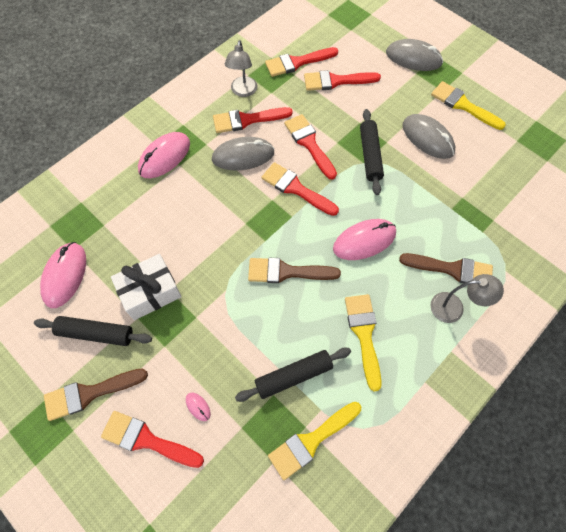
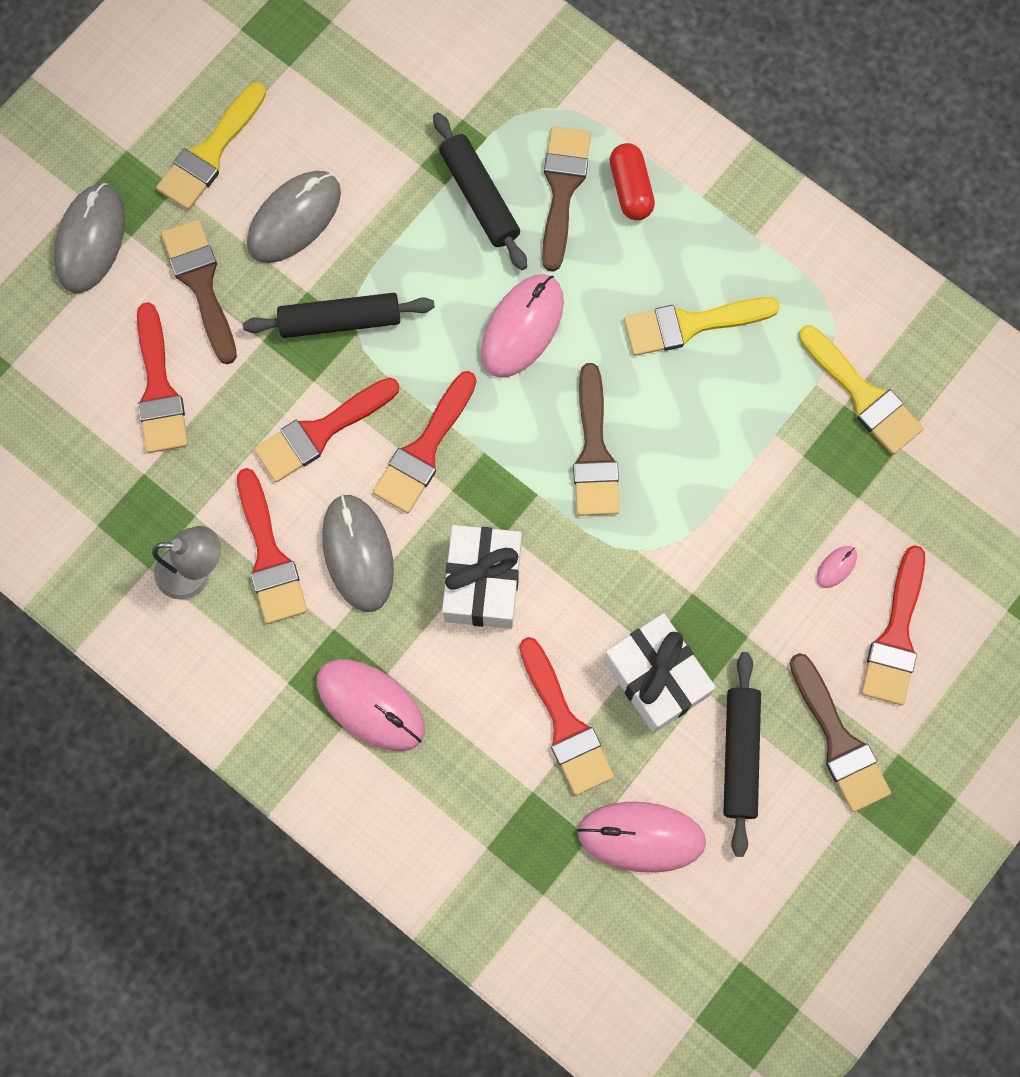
camera: 95 degrees left, 10 degrees up
black rolling pin [235,348,351,402] -> black rolling pin moved to [433,112,527,270]
red brush [265,47,338,77] -> red brush moved to [519,637,614,795]
pink mouse [333,219,396,260] -> pink mouse turned 60 degrees clockwise [481,274,564,378]
grey lamp [430,274,504,323] -> red capsule [610,143,655,220]
none -> brown brush [161,219,237,364]
none -> white gift [442,525,522,629]

